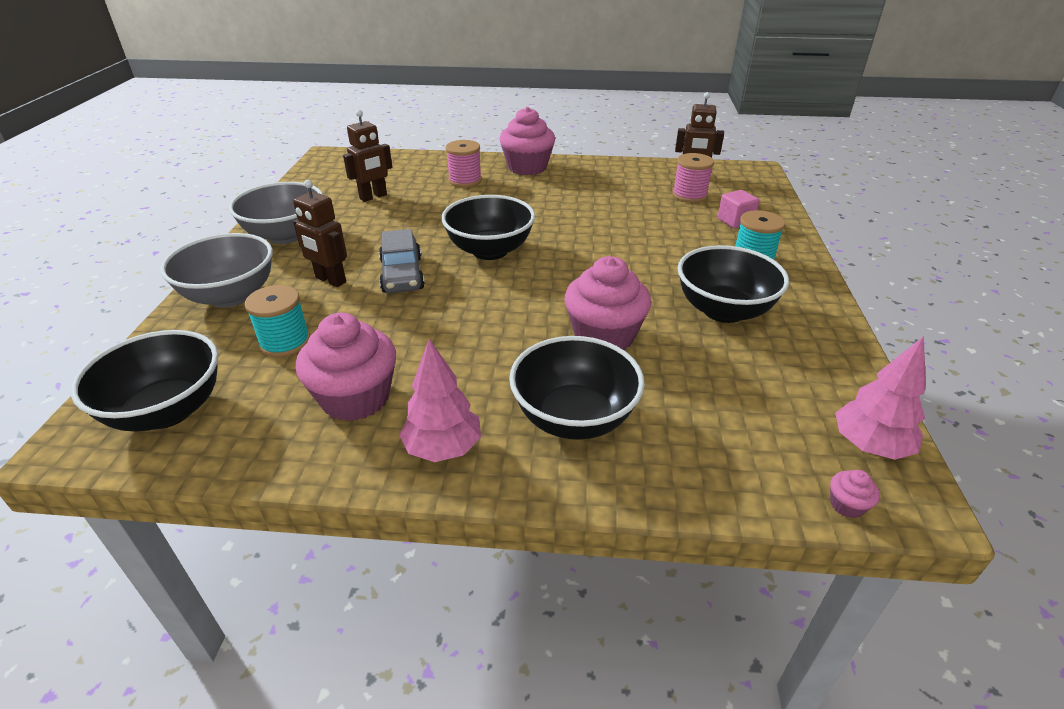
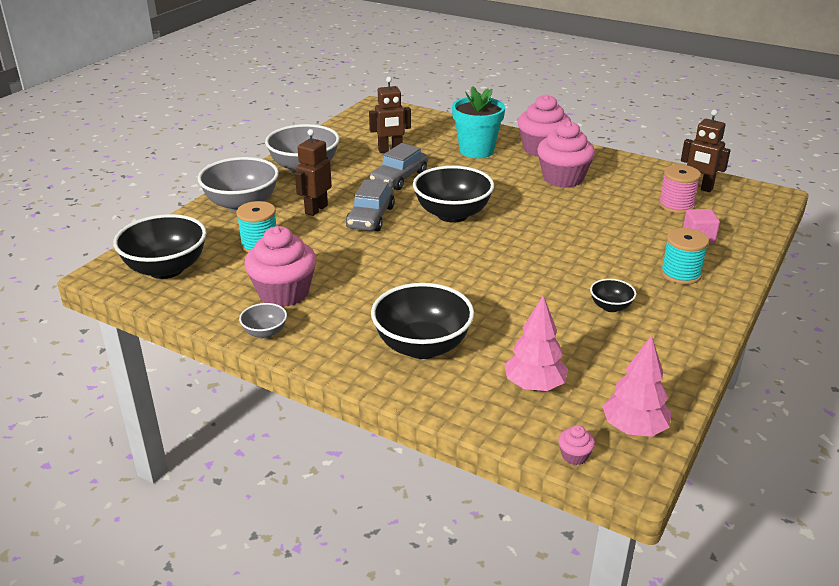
camera: 25 degrees right, 5 degrees down
brown robot [293,180,347,287] -> brown robot turned 60 degrees clockwise [295,129,332,216]
pink tree [399,339,481,462] -> pink tree moved to [504,295,568,391]
pink spool [446,140,482,187] -> turquoise flower pot [452,86,505,158]
pink cupcake [565,256,651,350] -> pink cupcake moved to [537,121,595,188]
black bowl [678,245,789,323] -> black bowl [590,279,636,312], size x0.48
none -> grey bowl [239,303,287,339]
none -> grey car [370,143,428,190]

